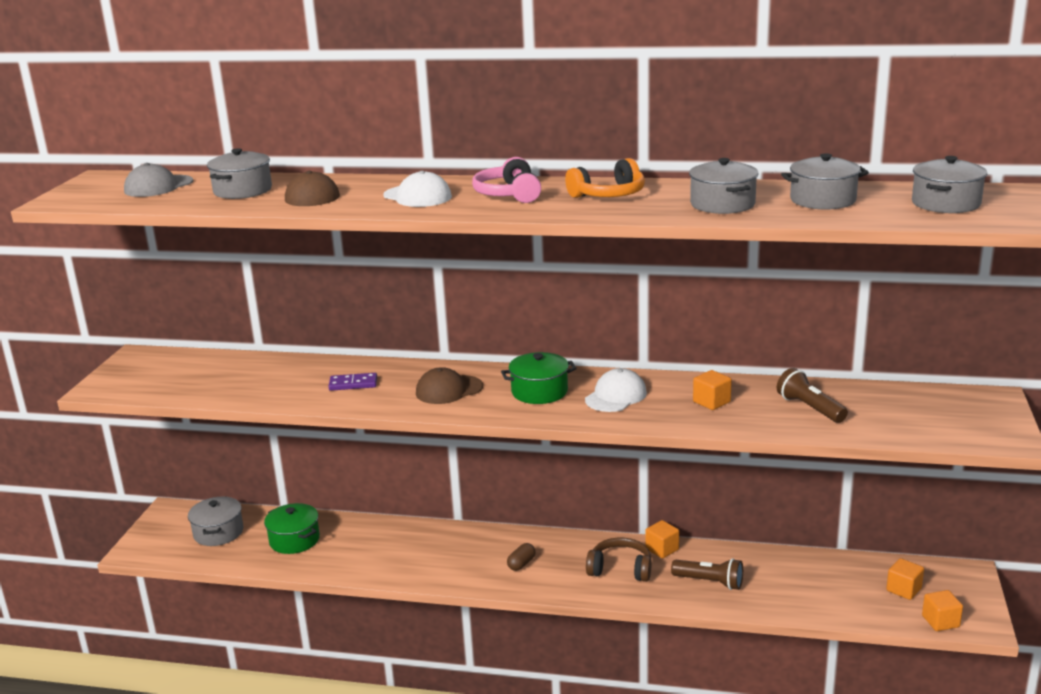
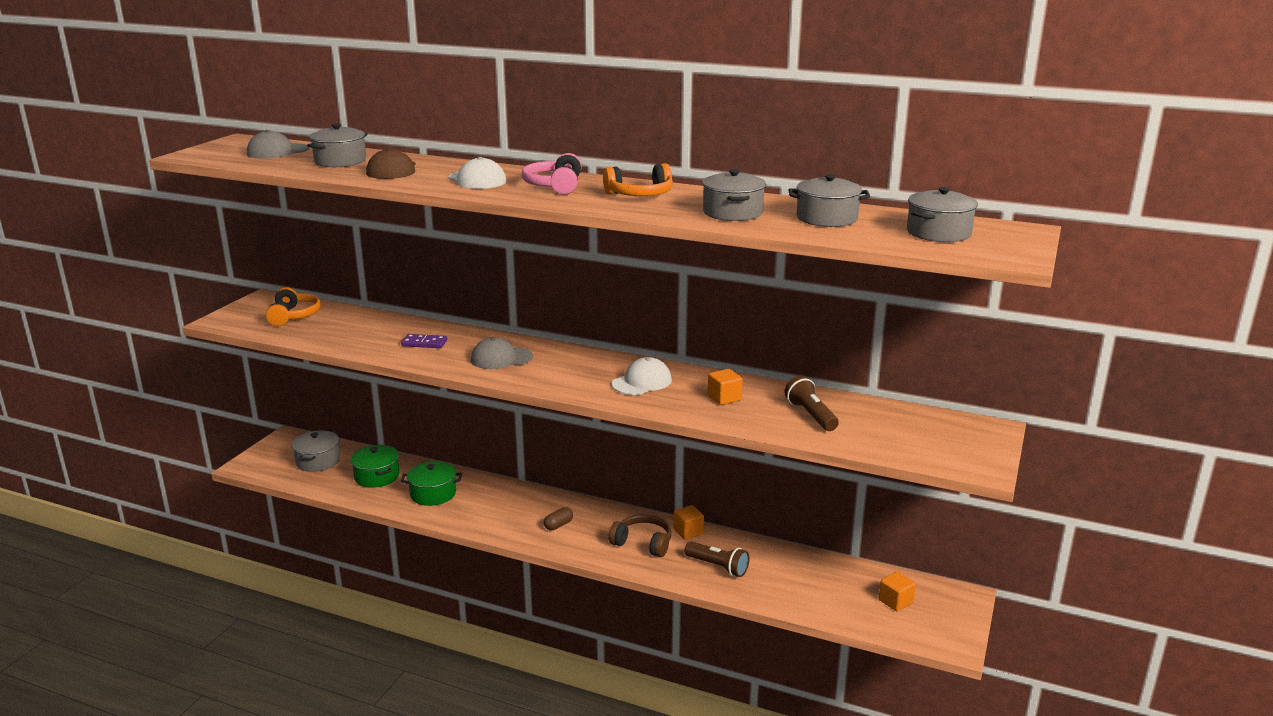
camera: 10 degrees right, 0 degrees up
brown cap [416,367,483,404] -> grey cap [471,337,533,369]
green pot [501,352,577,404] -> green pot moved to [401,461,462,506]
orange cube [922,590,963,631] -> none
none -> orange headphones [266,287,321,326]

